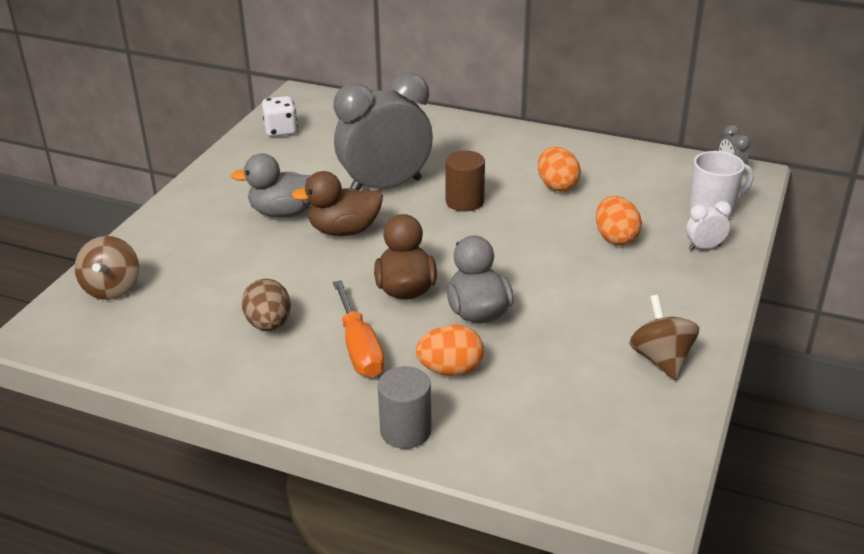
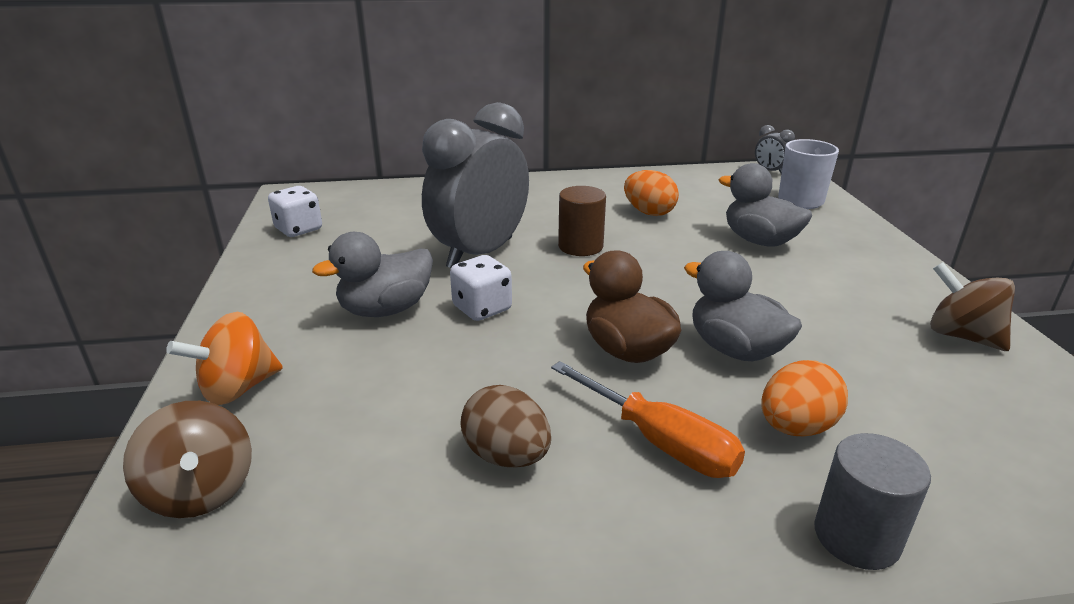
camera: 30 degrees left, 5 degrees down
brown duck [291,171,383,236] -> white dice [450,255,512,321]
orange egg [596,196,642,245] -> grey duck [719,163,812,247]
white clock [686,201,731,250] -> none
none -> orange spinning top [166,312,283,405]

